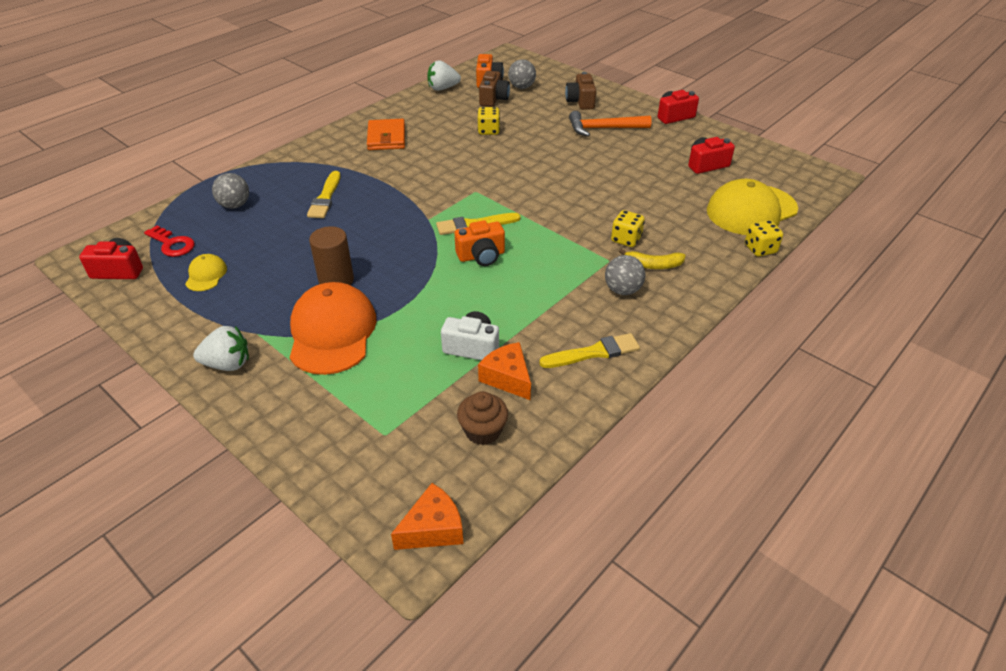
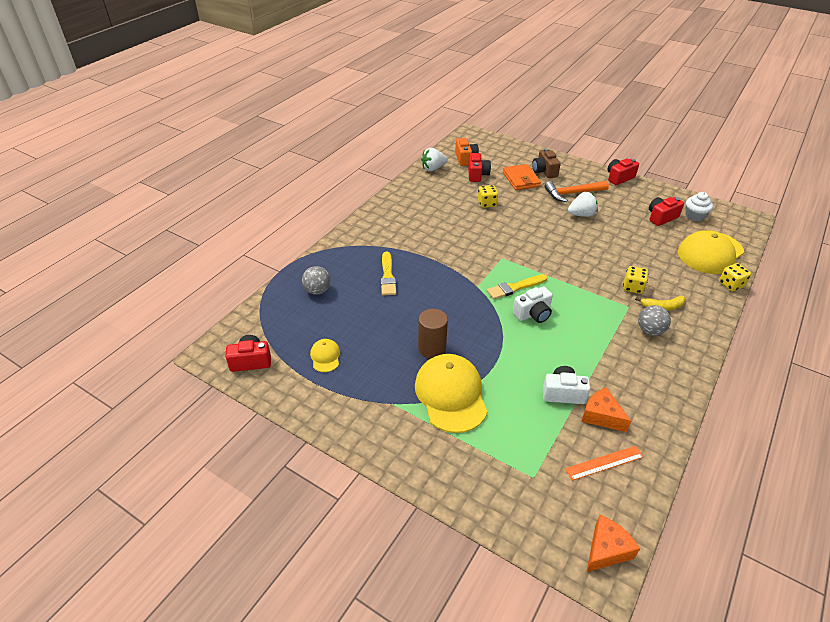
camera: 10 degrees left, 0 degrees up
red key [144,225,195,257] -> none
white strawberry [193,326,249,371] -> white strawberry moved to [568,192,598,217]
orange cap [289,282,377,375] -> yellow cap [415,354,488,433]
orange wallet [367,119,405,150] -> orange wallet moved to [503,164,541,190]
orange camera [455,220,505,266] -> white camera [513,286,553,323]
brown cupcake [457,391,508,445] -> orange ruler [565,446,644,481]
brown camera [479,71,510,107] -> red camera [468,153,491,182]
grey ball [508,59,536,89] -> none
yellow brush [539,333,640,368] -> none
none -> white cupcake [685,192,713,222]

